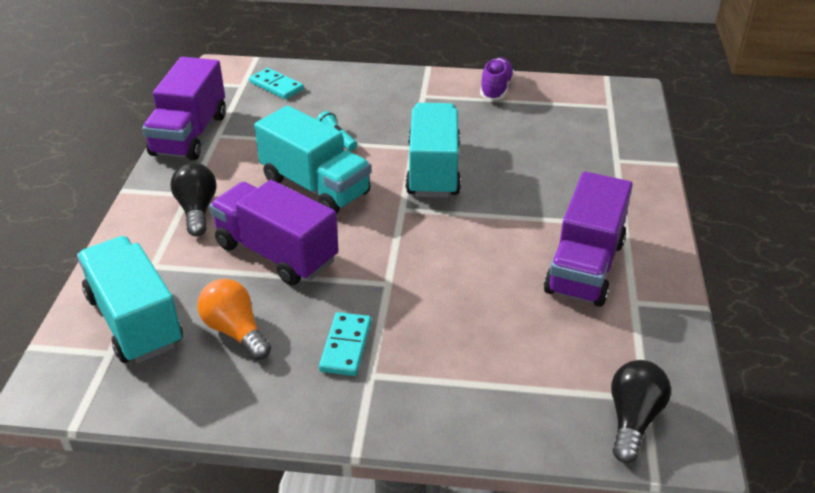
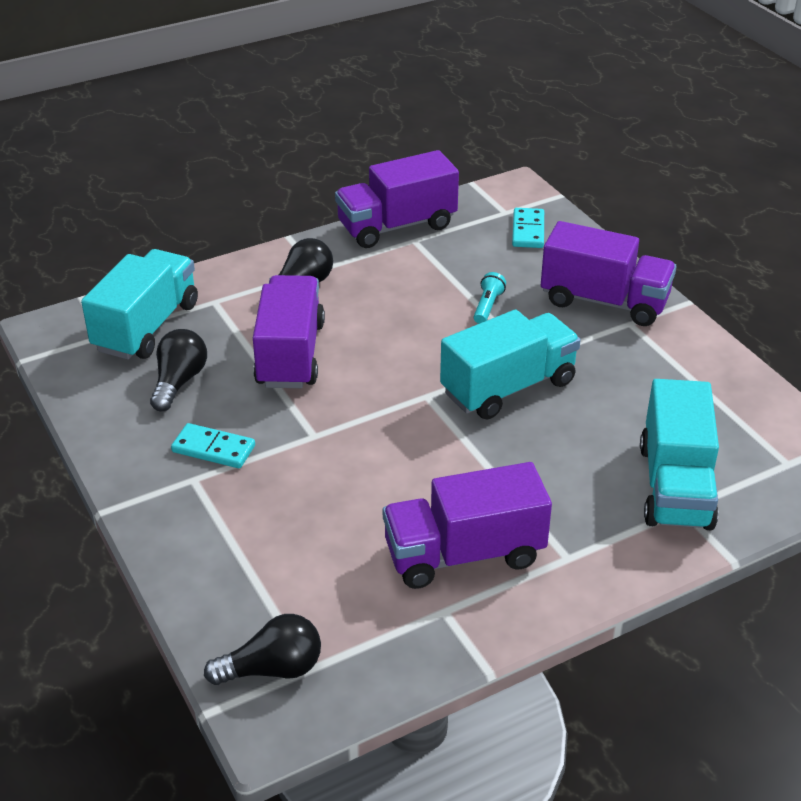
camera: 55 degrees right, 0 degrees up
orange light bulb [197,279,271,360] -> black light bulb [150,329,207,411]
turquoise truck [254,106,371,214] -> turquoise truck moved to [640,379,719,530]
turquoise domino [319,312,371,376] -> turquoise domino turned 45 degrees clockwise [171,423,255,468]
purple shoe [480,58,514,100] -> none
none -> purple truck [541,221,677,326]

